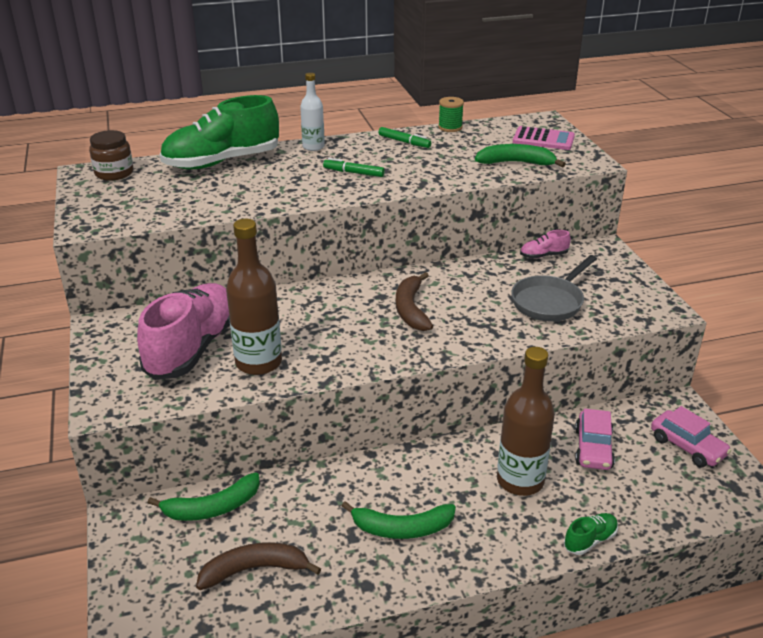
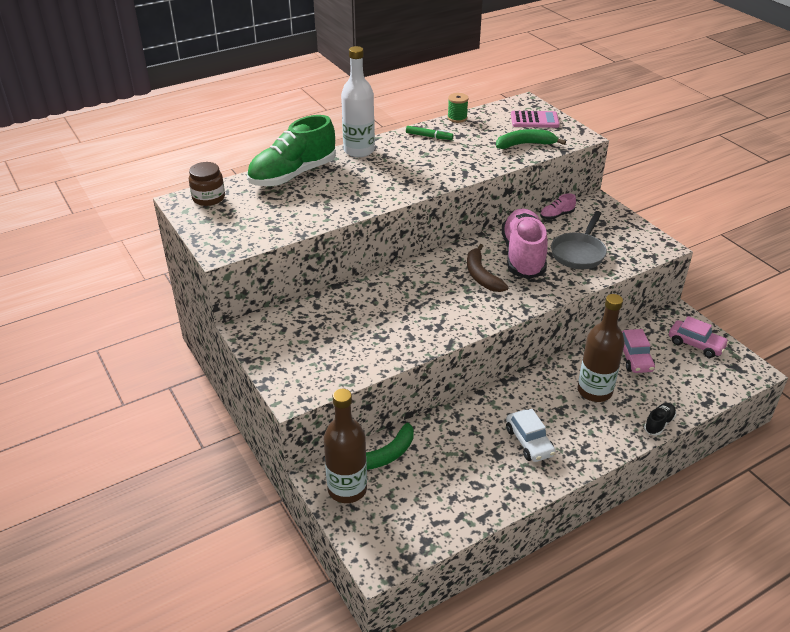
camera: 15 degrees left, 5 degrees up
pink shoe [137,283,230,380] -> pink shoe moved to [502,209,548,279]
brown banana [196,542,321,590] -> none
brown bottle [226,219,282,375] -> brown bottle moved to [324,389,367,503]
white bottle [300,73,325,151] -> white bottle [341,46,375,157], size x1.69
green marker [323,158,385,177] -> none
green banana [342,501,456,539] -> white car [506,409,556,462]
green shoe [564,513,618,555] -> black shoe [644,403,676,436]

